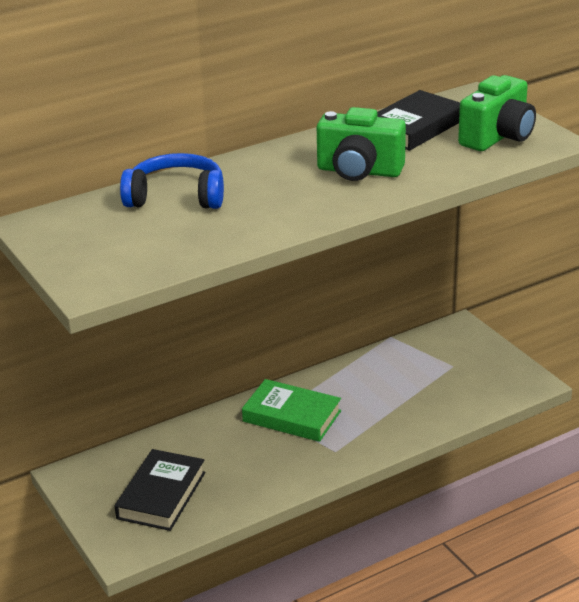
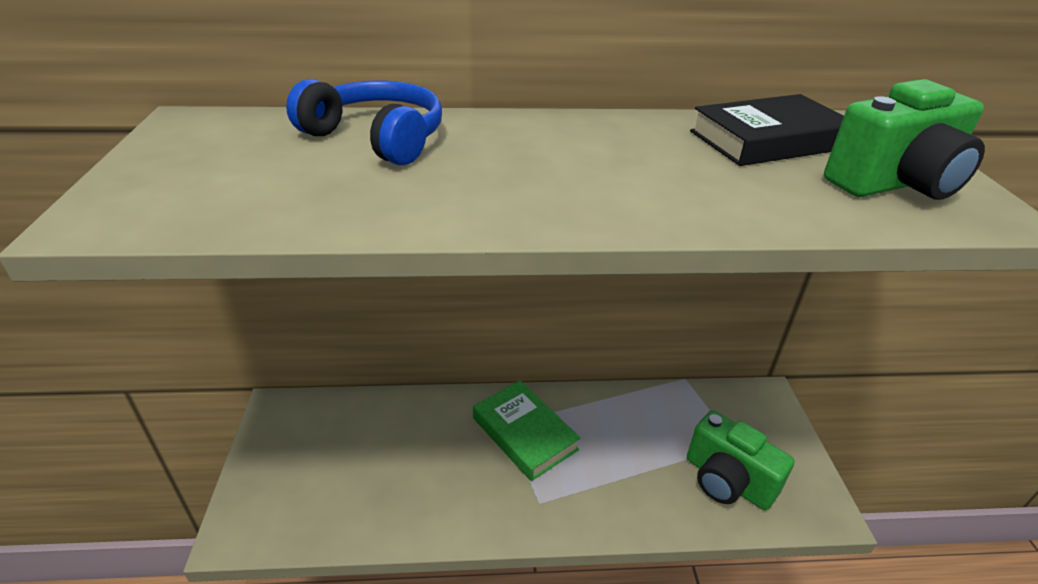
camera: 25 degrees right, 5 degrees up
black book [115,449,205,531] -> none
green camera [317,107,406,181] -> green camera moved to [687,410,795,510]

